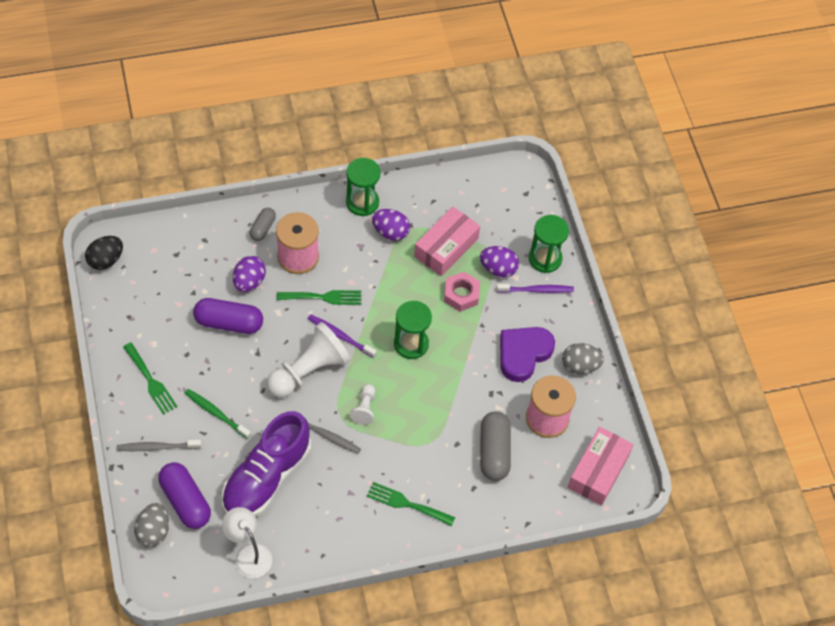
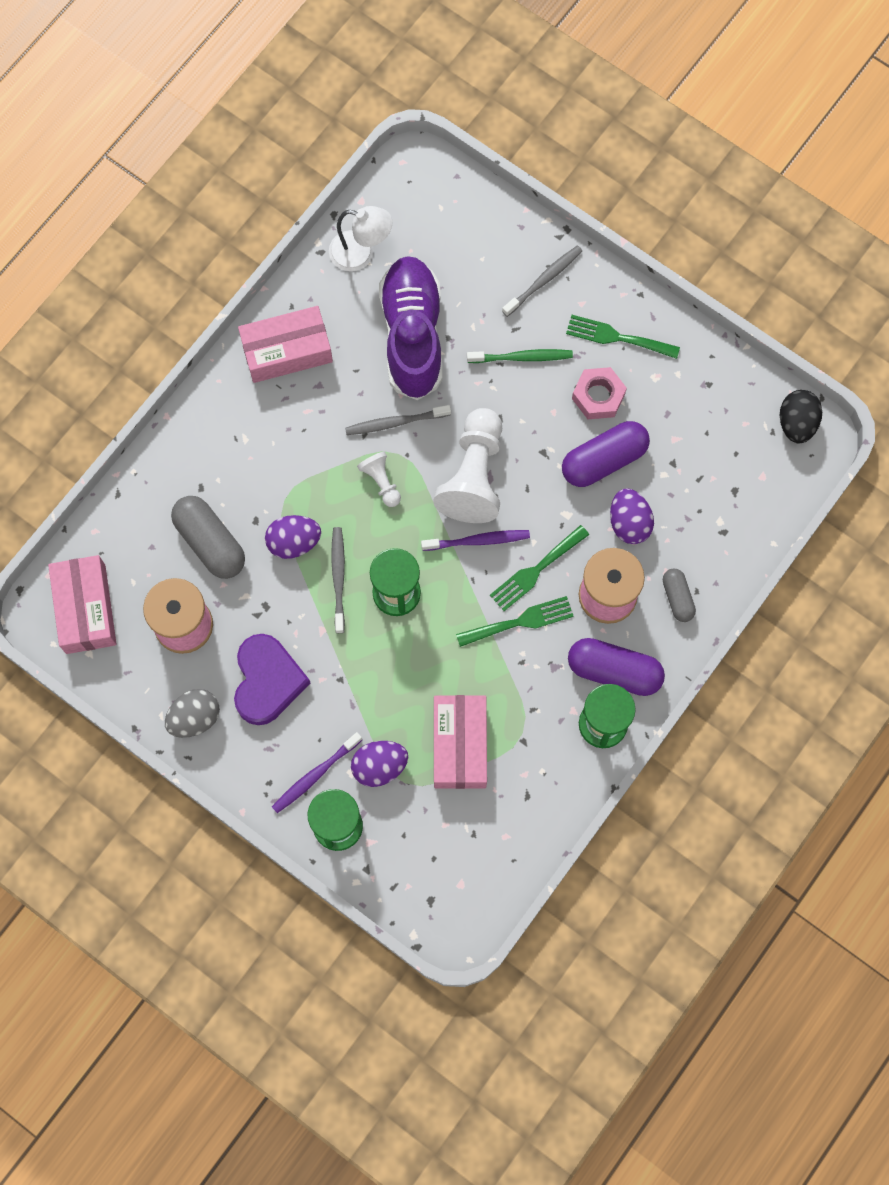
camera: 145 degrees right, 15 degrees up
grey egg [134,503,169,547] -> none
purple capsule [158,462,211,529] -> purple capsule moved to [568,638,665,696]
green fork [367,482,455,526] -> green fork moved to [456,596,574,647]
purple egg [372,209,410,241] -> purple egg moved to [265,515,321,559]
pink nut [444,272,480,312] -> pink nut moved to [572,367,627,419]
none -> pink box [238,306,333,383]
none -> grey toothbrush [331,527,345,633]

